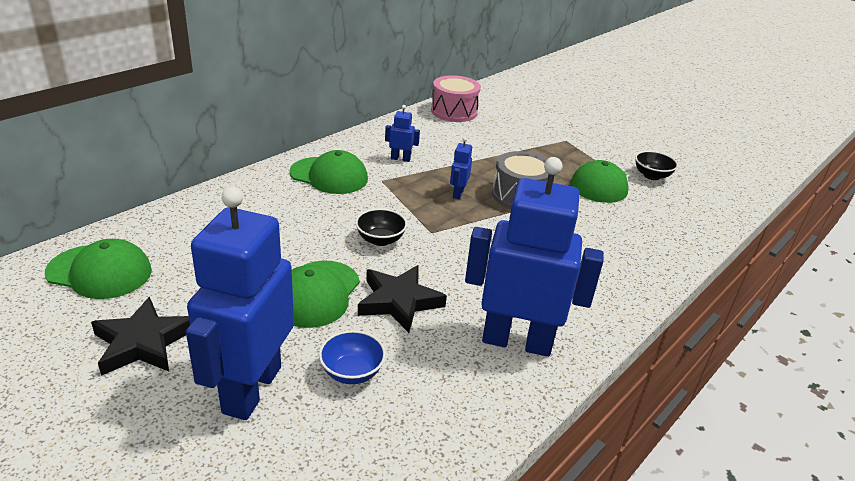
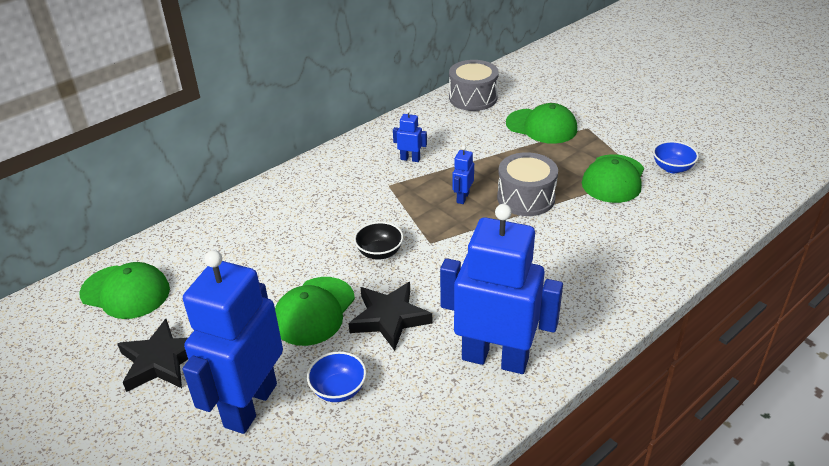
camera: 10 degrees right, 5 degrees up
green cap [289,150,368,194] -> green cap moved to [506,103,577,144]
pink drum [431,75,481,122] -> grey drum [449,60,499,111]
black bowl [635,151,678,180] -> blue bowl [653,141,699,173]

